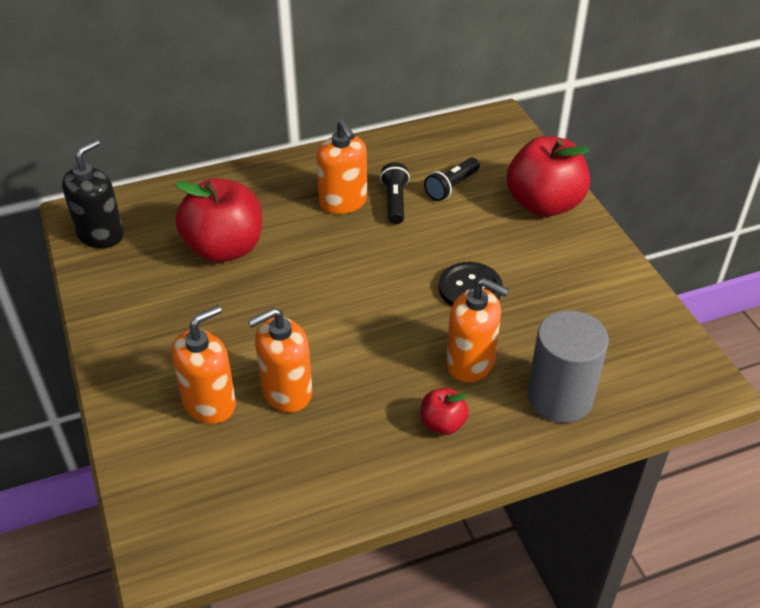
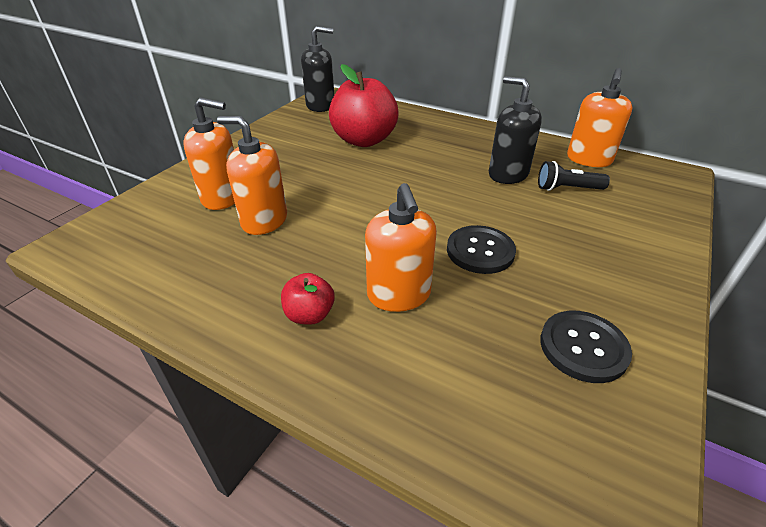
camera: 50 degrees right, 5 degrees down
orange soap dispenser [316,120,367,214] -> orange soap dispenser moved to [567,68,633,167]
black flashlight [380,162,410,224] -> black soap dispenser [489,76,542,184]
red apple [507,136,590,217] -> none
grey cylinder [527,310,609,423] -> none
none -> black button [540,311,632,383]

